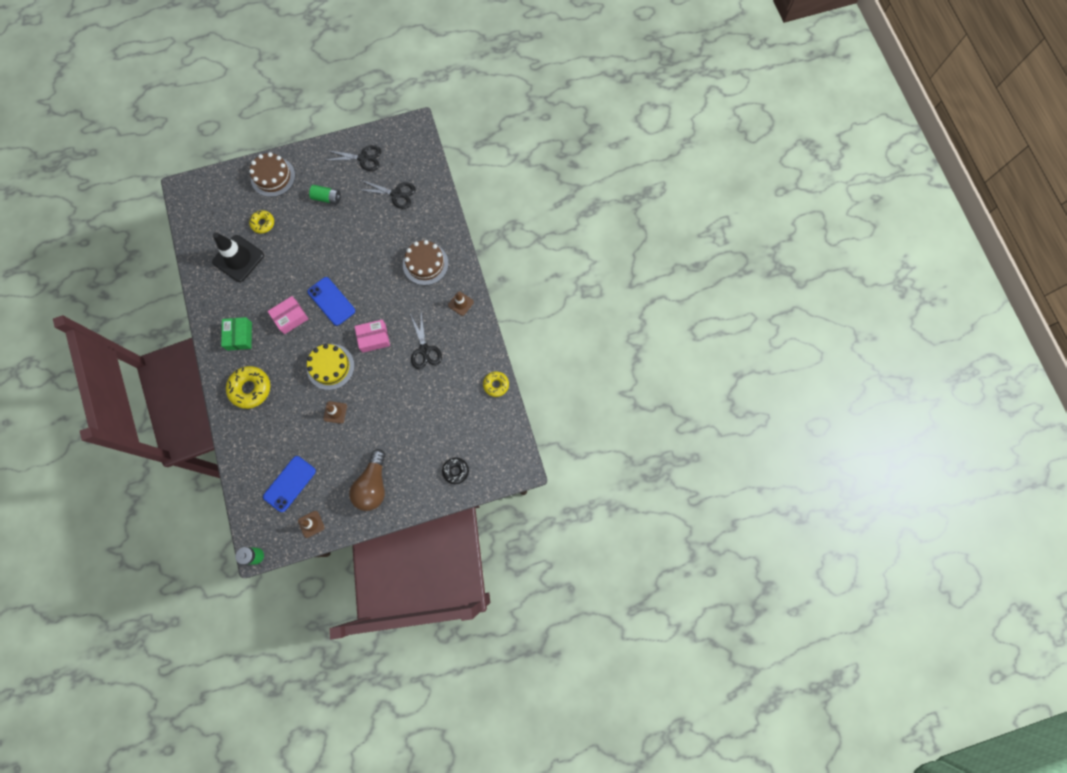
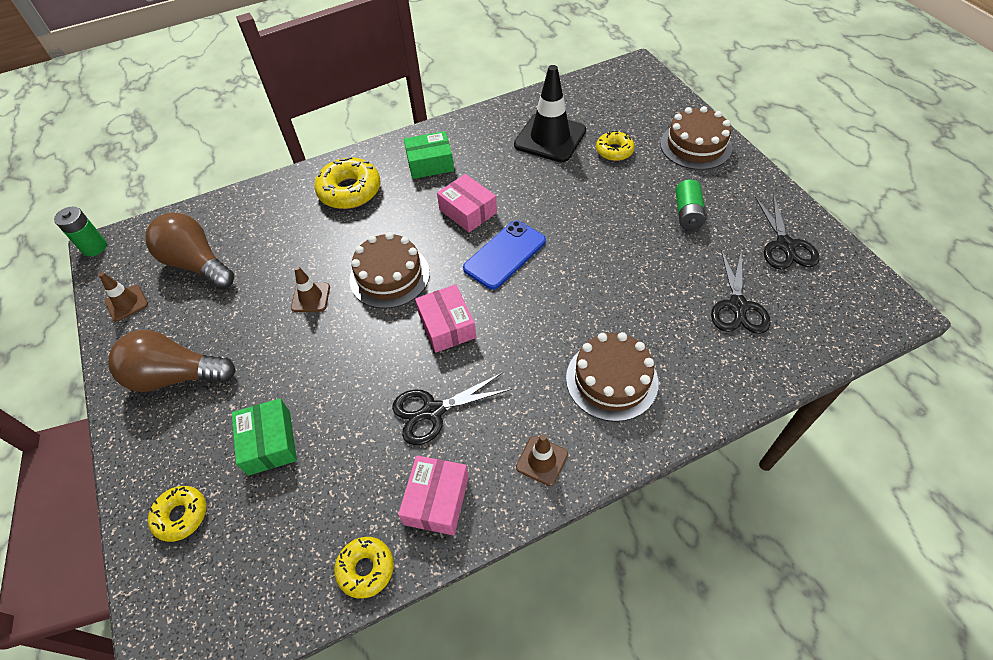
camera: 85 degrees right, 20 degrees down
blue phone [263,456,316,512] -> brown light bulb [145,213,234,289]
yellow cake [307,344,355,390] -> brown cake [350,232,430,309]
black donut [442,457,469,484] -> yellow donut [148,486,206,542]
none -> green box [232,398,297,476]
none -> pink box [398,455,469,535]

